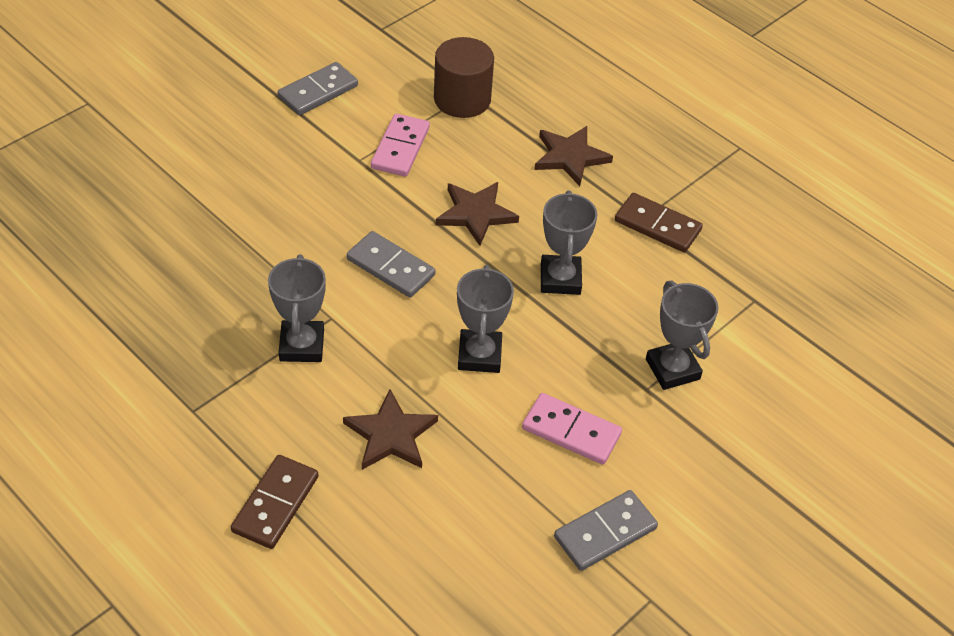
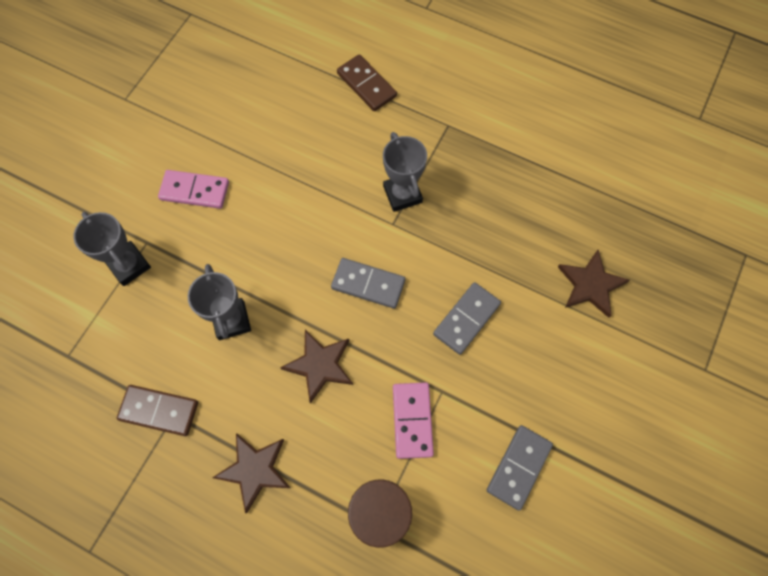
camera: 165 degrees right, 20 degrees up
brown domino [231,455,319,549] -> brown domino turned 45 degrees counterclockwise [337,54,397,111]
brown star [343,389,438,470] -> brown star moved to [558,250,630,318]
grey trophy [457,265,514,373] -> none
grey domino [554,490,658,571] -> grey domino moved to [433,282,501,355]

